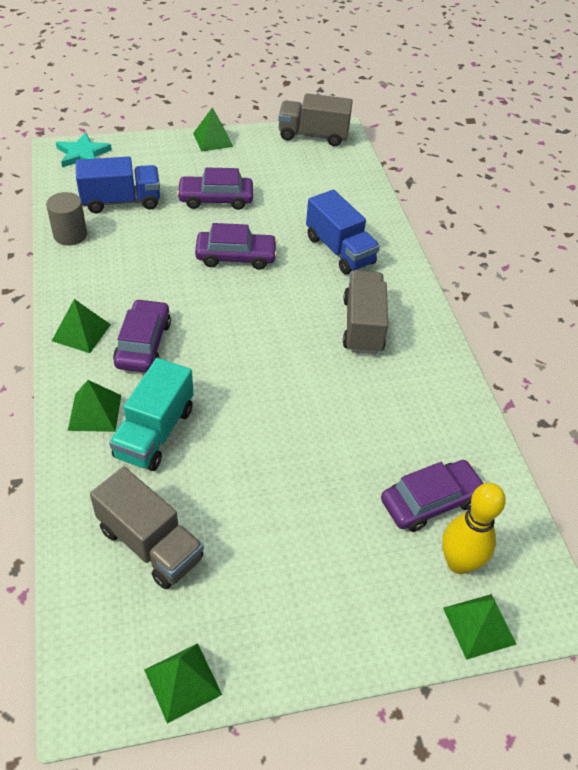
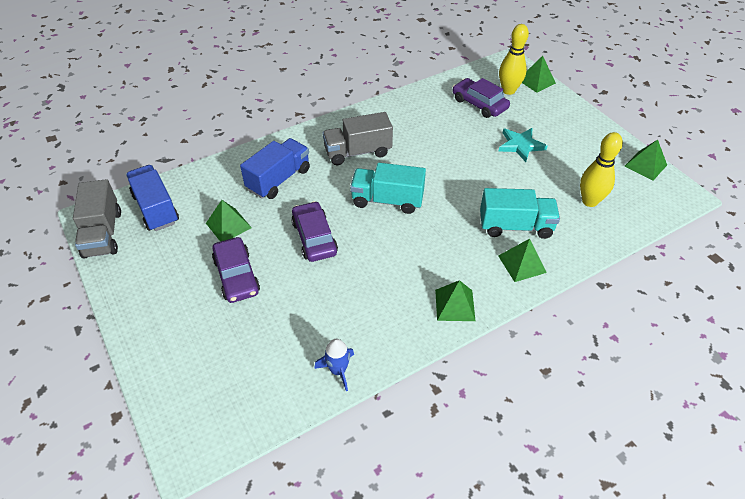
camera: 105 degrees left, 0 degrees up
grey cylinder [46,192,87,245] -> blue rocket [314,339,354,391]
turquoise star [56,132,112,167] -> turquoise star moved to [498,128,547,162]
blue truck [76,157,160,213] -> blue truck moved to [126,165,179,231]
grey truck [90,467,204,589] -> yellow bowling pin [580,132,623,207]
purple car [113,299,171,373] -> none
green pyramid [193,107,233,151] -> green pyramid moved to [206,200,252,242]
none -> turquoise truck [350,163,426,214]

